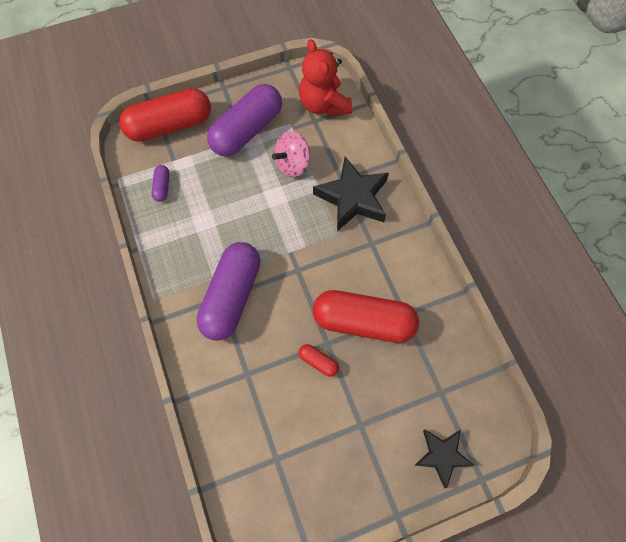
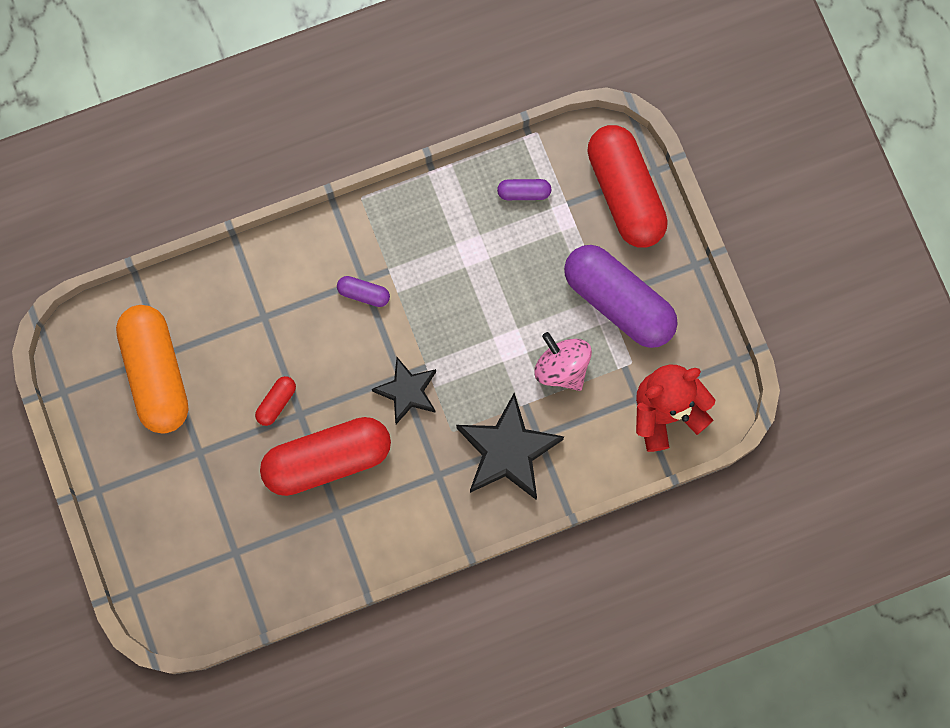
camera: 90 degrees right, 10 degrees up
purple capsule [197,242,261,341] -> purple capsule [337,276,390,307], size x0.42
red capsule [313,290,419,343] -> red capsule turned 60 degrees clockwise [260,417,391,496]
black star [414,430,475,488] -> black star moved to [372,357,436,424]
none -> orange capsule [116,305,188,434]

